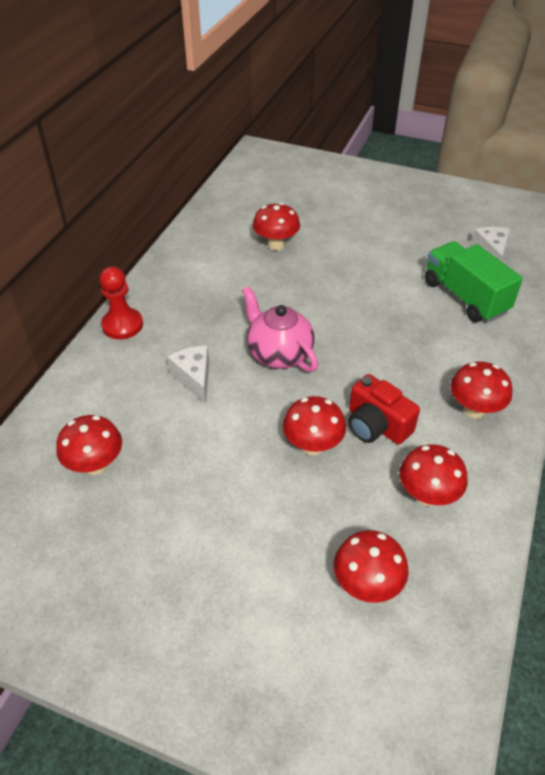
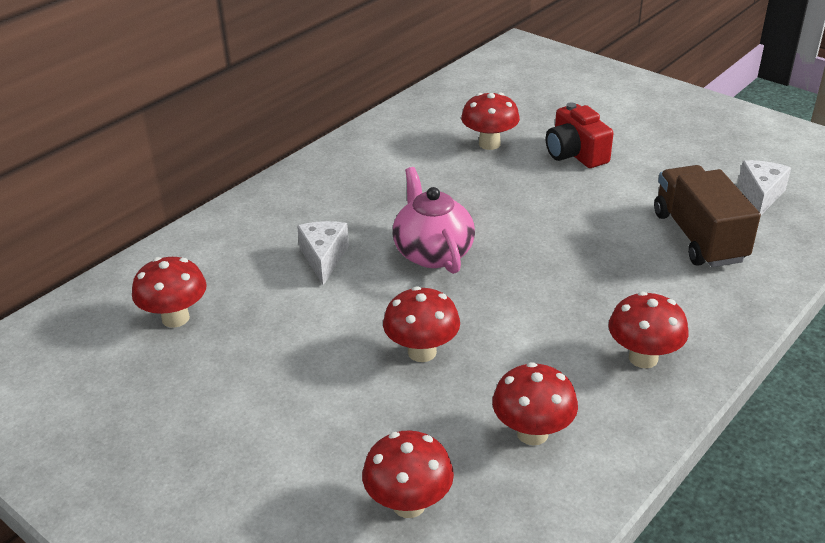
camera: 20 degrees right, 10 degrees down
red pawn [100,266,143,339] -> none
red camera [348,374,420,444] -> red camera moved to [546,102,614,168]
green truck [425,241,523,322] -> brown truck [654,165,761,267]

